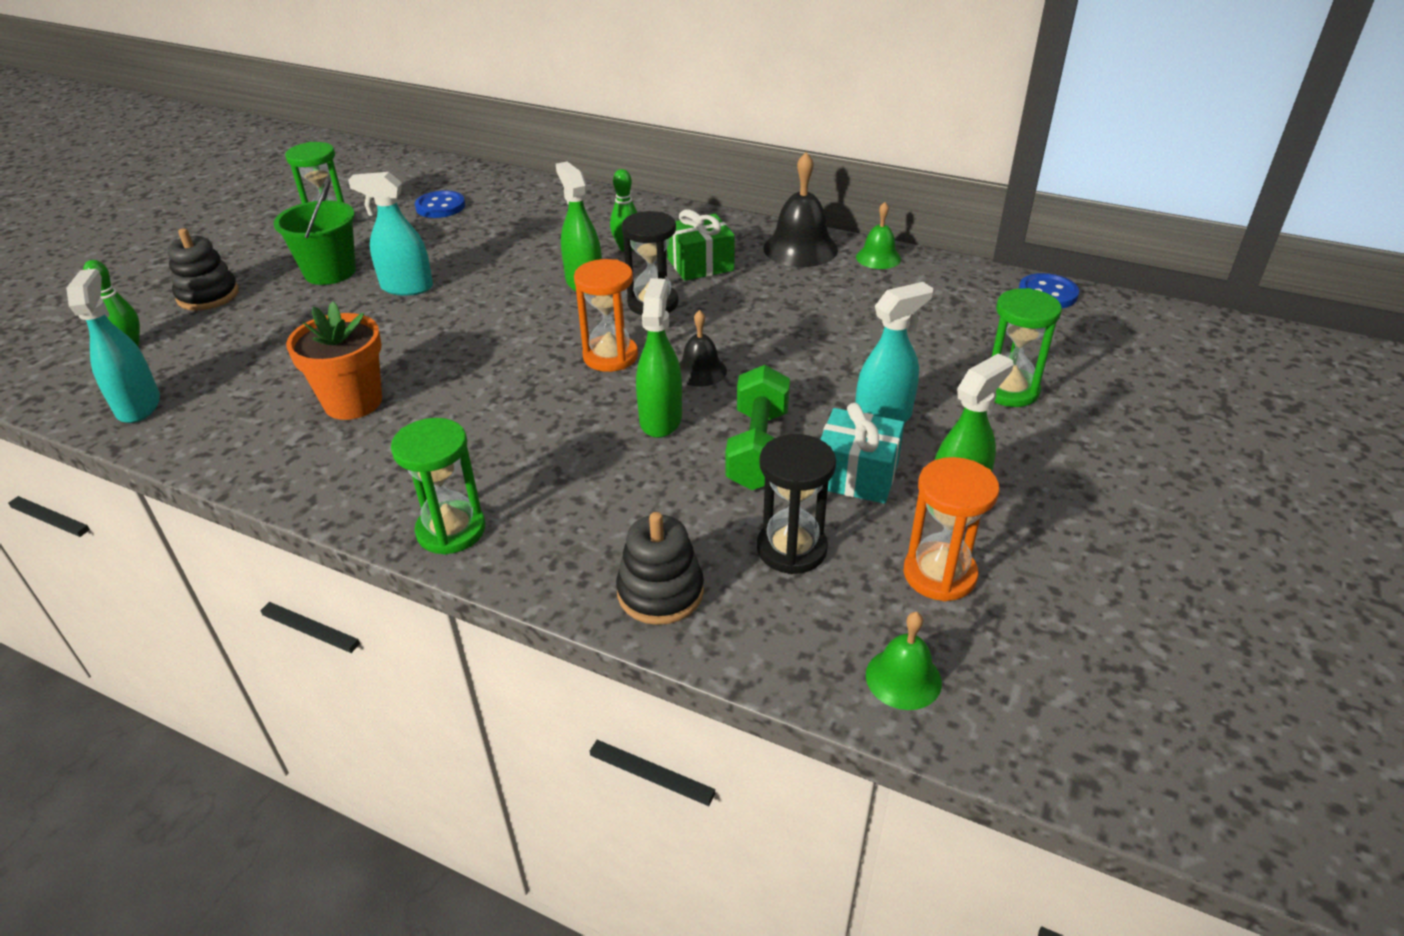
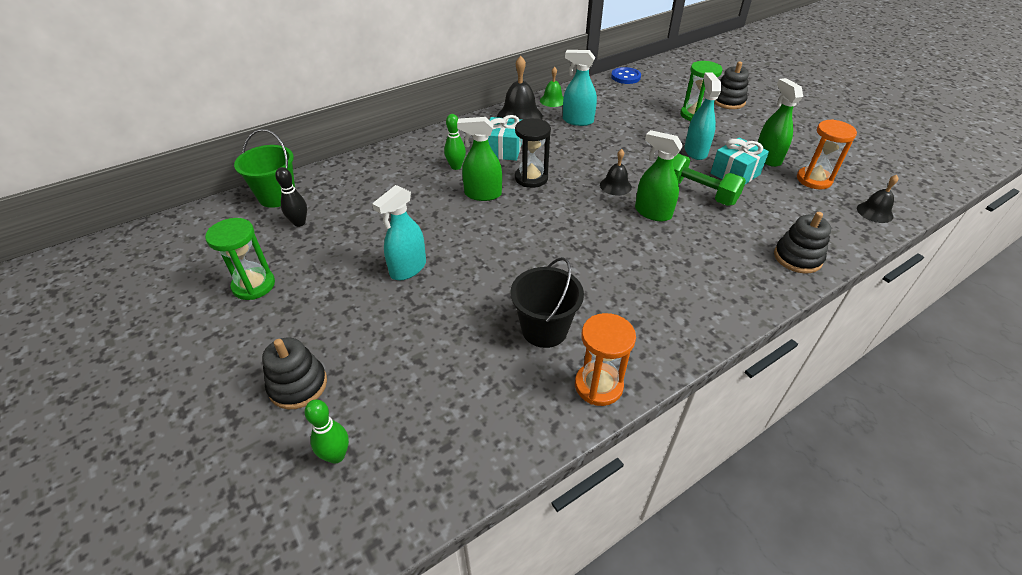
camera: 60 degrees left, 5 degrees up
turquoise spray bottle [66,269,160,423] -> turquoise spray bottle moved to [563,50,597,126]
green bucket [274,179,356,285] -> green bucket moved to [234,129,295,208]
orange flower pot [286,302,382,420] -> black bucket [510,257,584,348]
green hourglass [391,418,485,555] -> none
blue button [415,190,465,218] -> black bowling pin [275,167,307,227]
orange hourglass [574,259,638,372] -> orange hourglass moved to [575,313,636,406]
green gift [667,210,735,281] -> turquoise gift [488,115,522,161]
black hourglass [757,434,836,574] -> none
green bell [866,612,942,710] -> black bell [857,175,899,223]
none -> black stacking toy [714,61,749,109]

